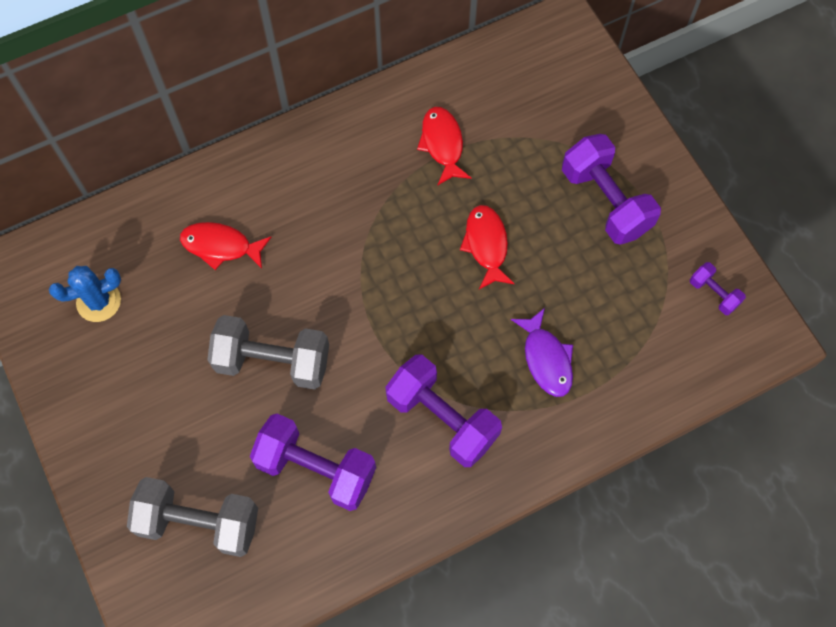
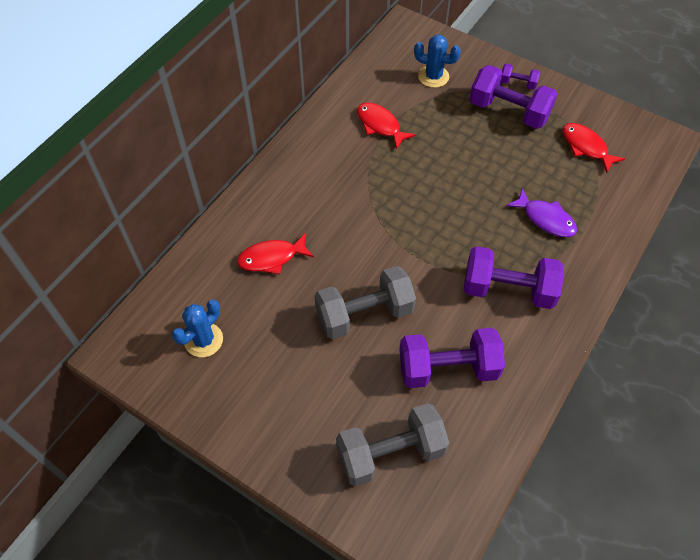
camera: 30 degrees left, 10 degrees down
red fish [460,205,515,289] -> red fish moved to [563,123,625,173]
purple dumbbell [690,262,746,315] -> purple dumbbell moved to [501,64,540,90]
none -> blue cactus [414,35,461,88]

